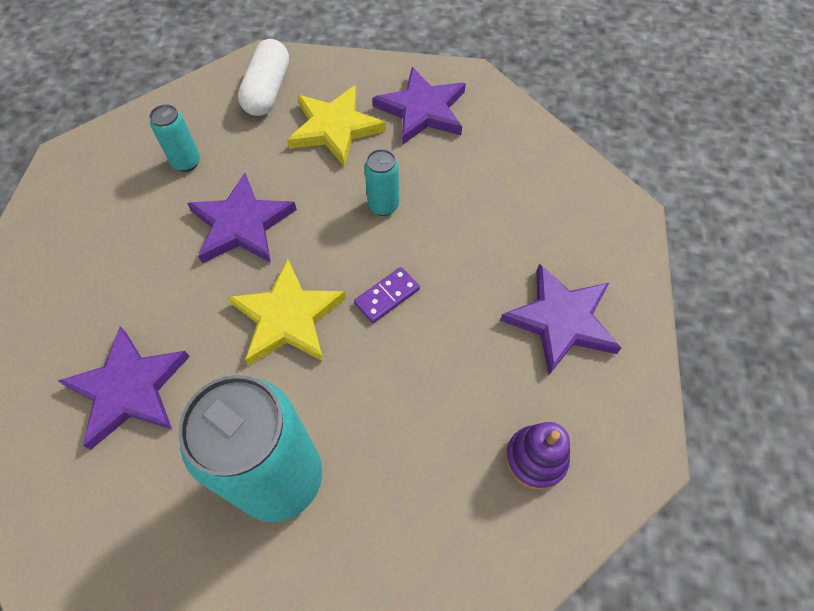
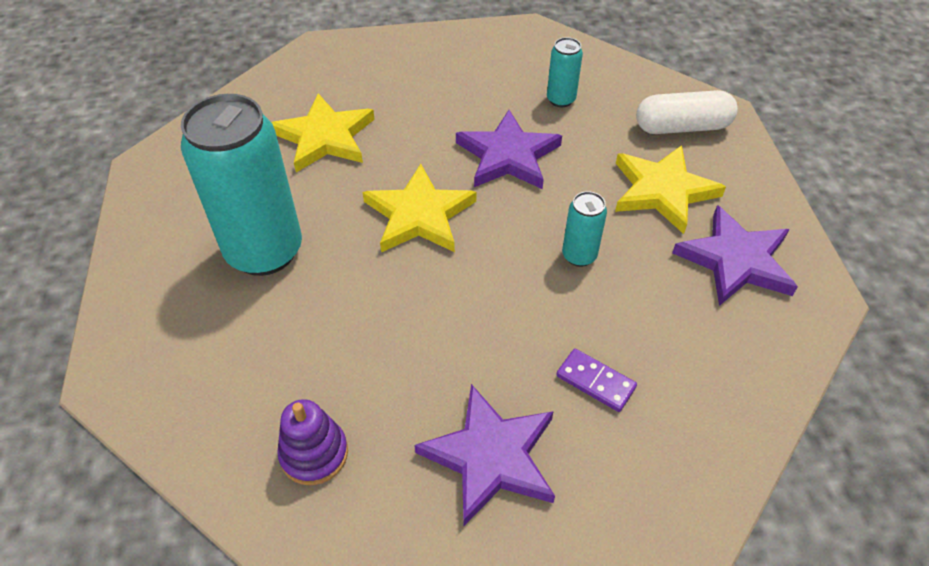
camera: 75 degrees right, 10 degrees down
purple star [58,327,190,450] -> yellow star [271,93,375,172]
purple domino [354,267,420,323] -> purple domino moved to [556,349,637,412]

